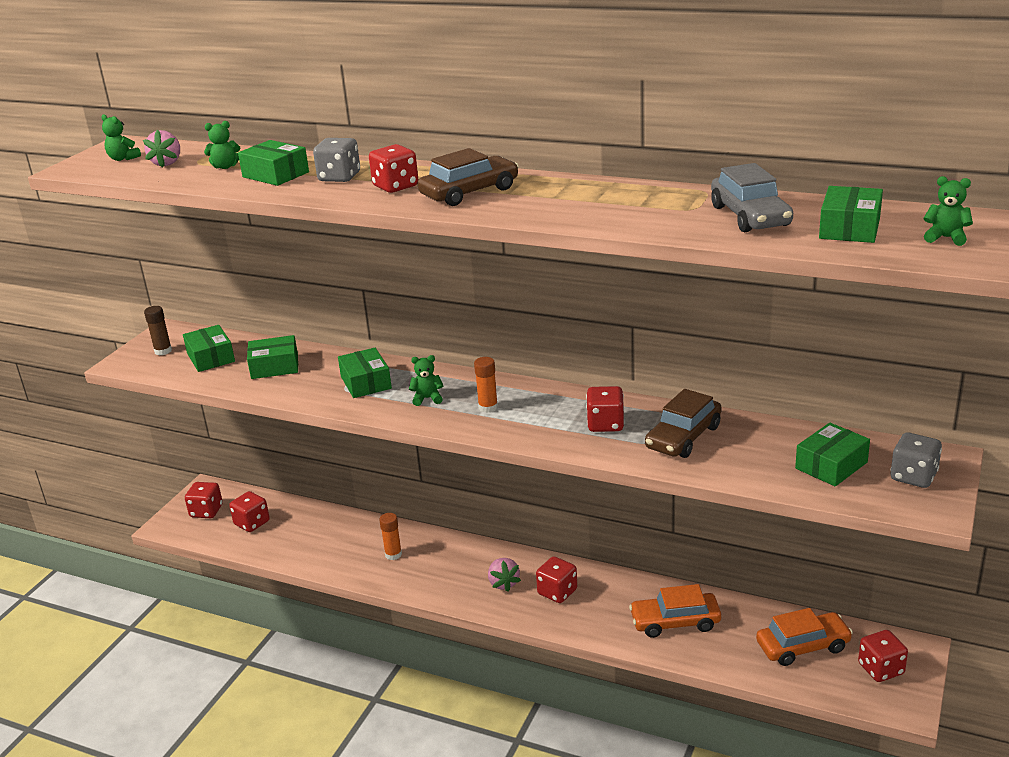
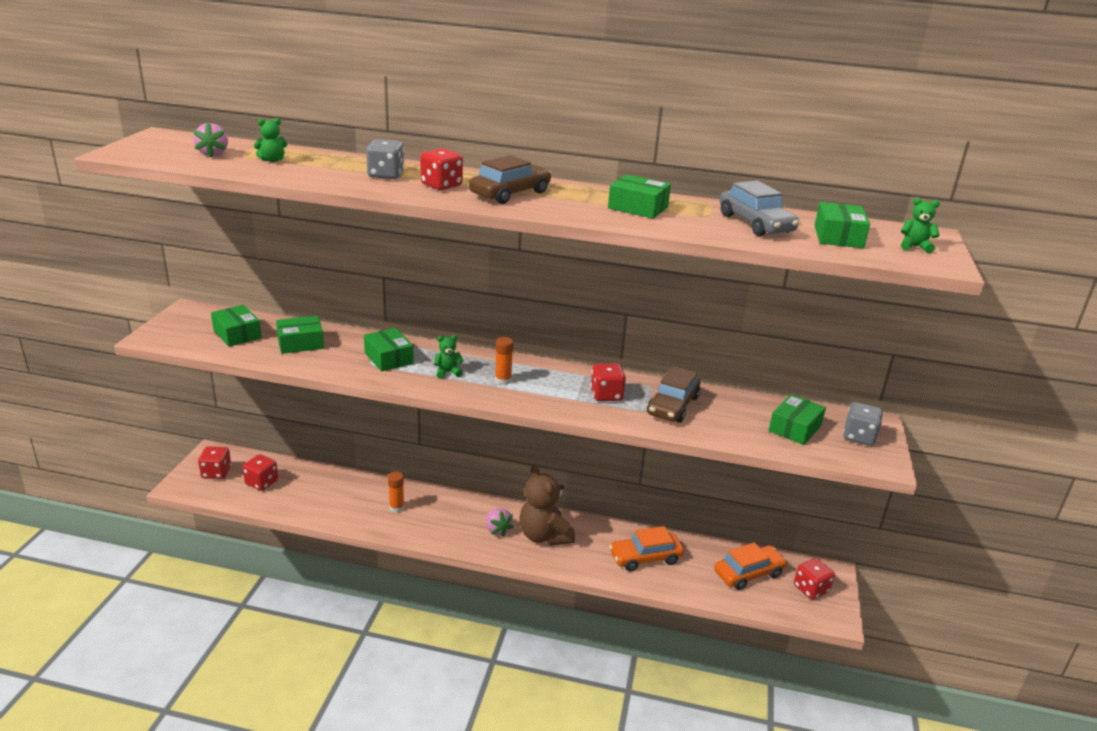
camera: 15 degrees left, 0 degrees up
green teddy bear [102,114,141,161] -> none
brown glue stick [144,306,172,356] -> none
green box [238,140,309,186] -> green box moved to [608,174,671,219]
red dice [536,556,577,603] -> brown teddy bear [520,464,575,546]

